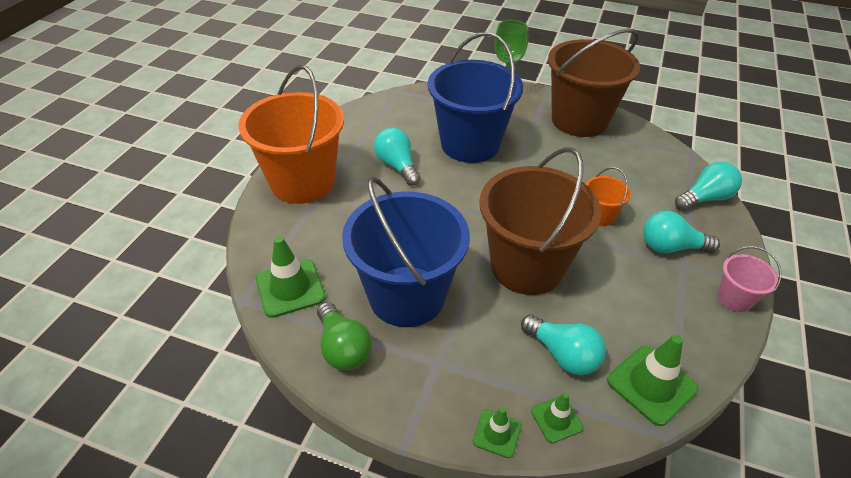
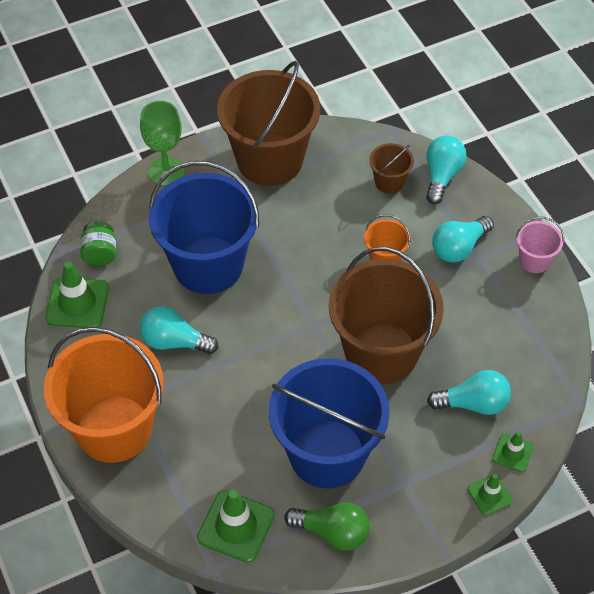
camera: 45 degrees left, 10 degrees up
green traffic cone [607,335,698,426] -> green traffic cone moved to [45,262,109,328]
none -> green jar [80,221,116,266]
none -> brown bucket [369,143,414,194]

